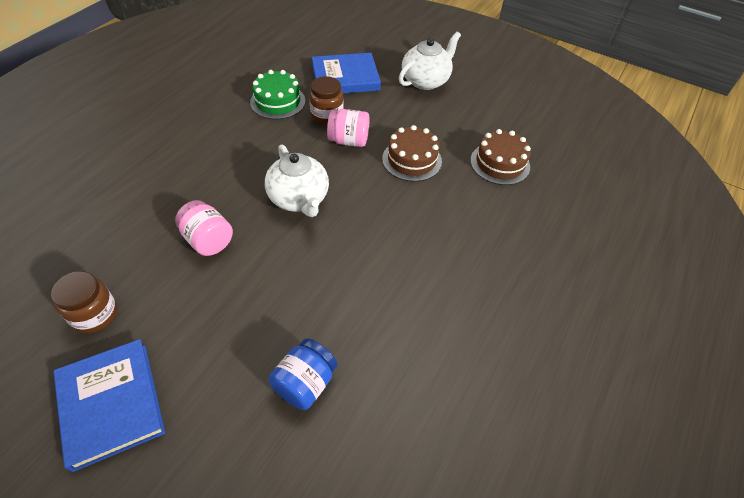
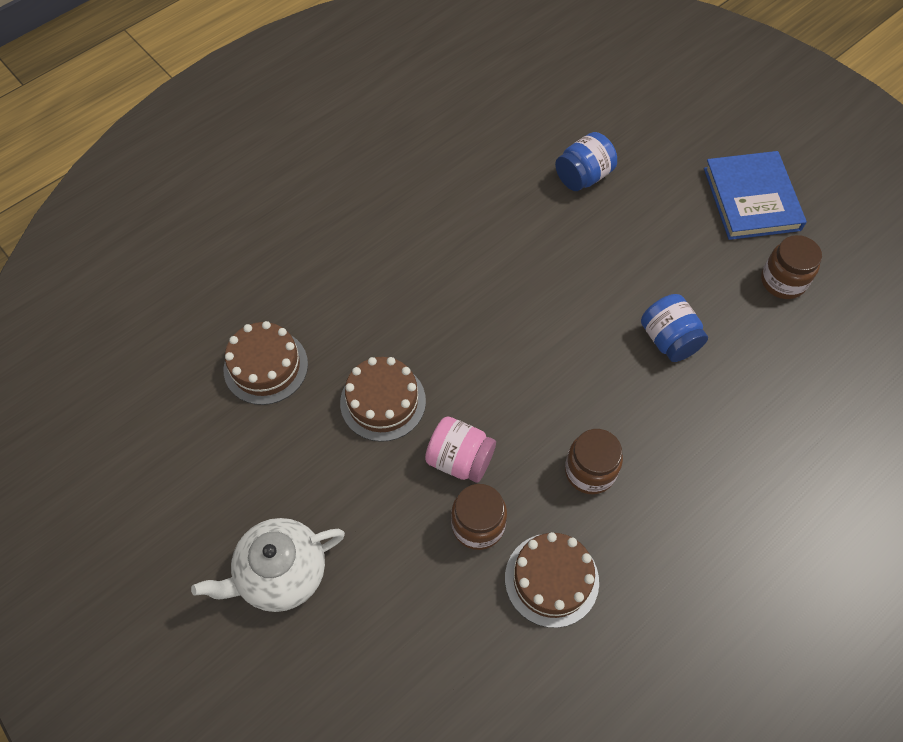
camera: 160 degrees left, 10 degrees up
pink jar [175,200,233,256] -> blue jar [641,294,708,362]
green cake [250,70,305,119] -> brown cake [505,532,599,628]
white teapot [265,145,329,217] -> none
blue book [312,53,381,94] -> none
none -> brown jar [565,429,623,494]

